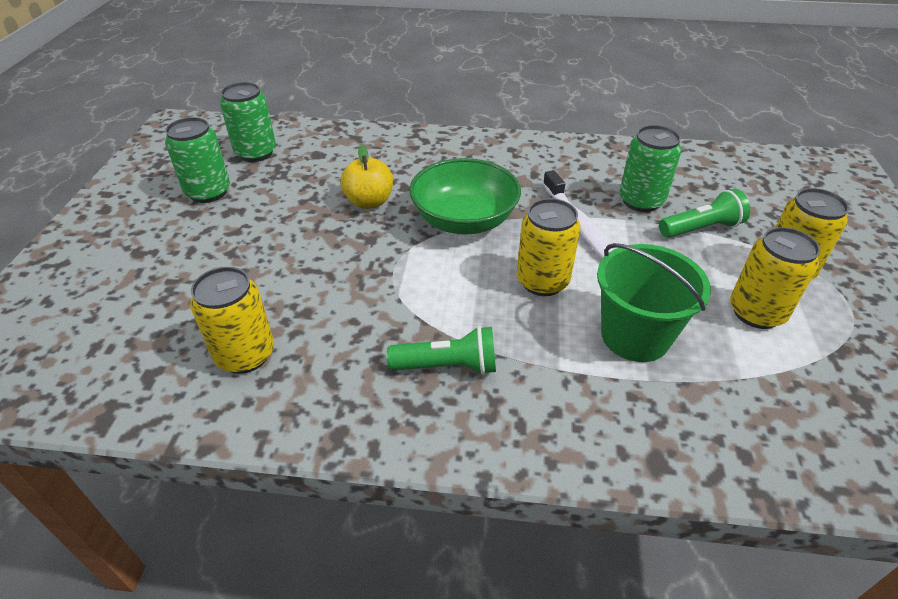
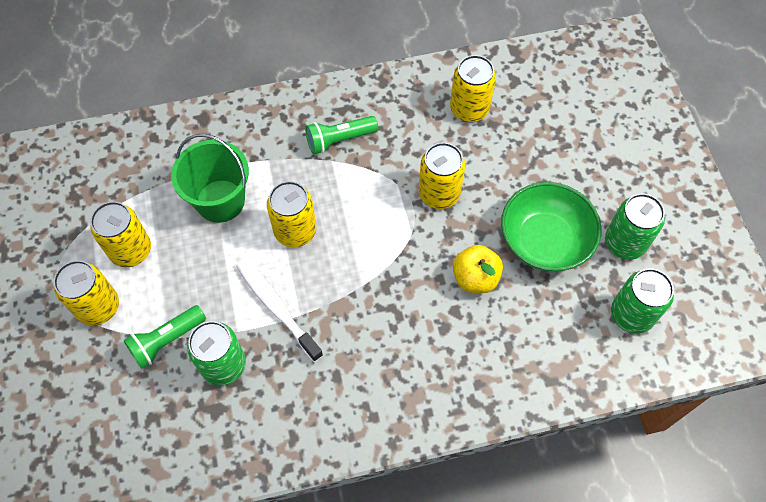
camera: 160 degrees right, 20 degrees up
green bowl [409,158,521,235] -> green bowl moved to [501,182,601,272]
none -> yellow can [419,142,465,209]

